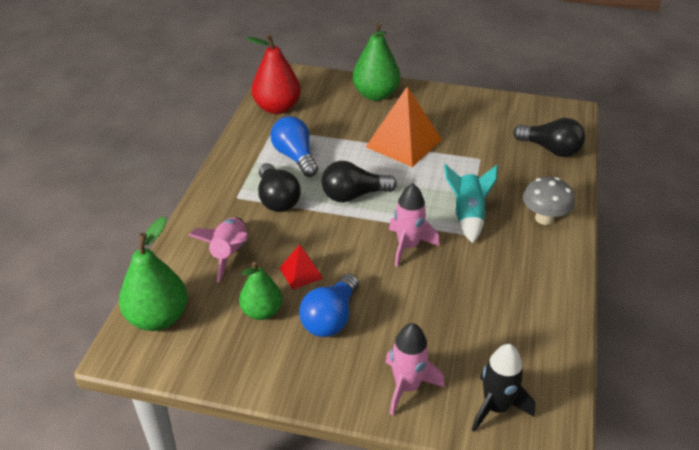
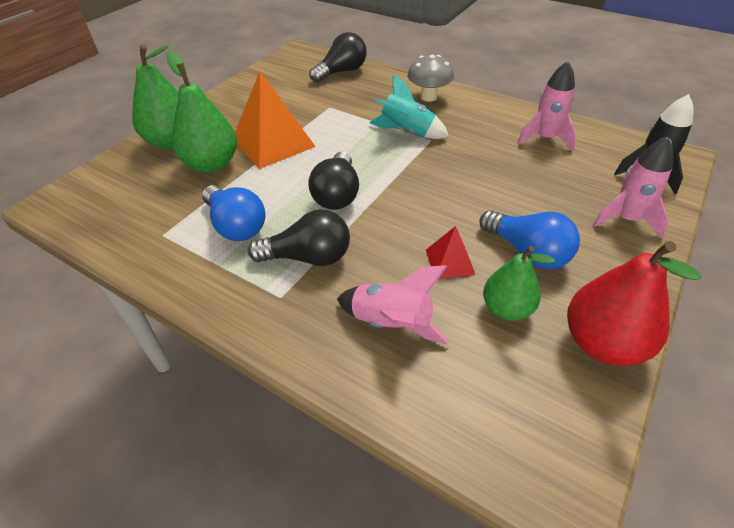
camera: 70 degrees left, 5 degrees up
green pear [119,217,188,331] -> green pear moved to [166,51,237,173]
red pear [246,34,301,114] -> red pear moved to [567,241,701,366]
blue light bulb [270,116,318,177] -> blue light bulb turned 120 degrees counterclockwise [202,185,265,241]
pink rocket [389,183,439,267] -> pink rocket moved to [518,61,576,151]

